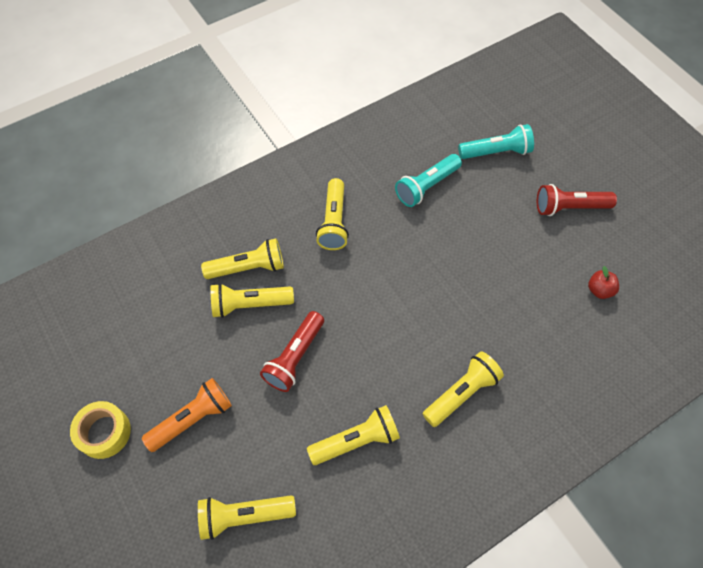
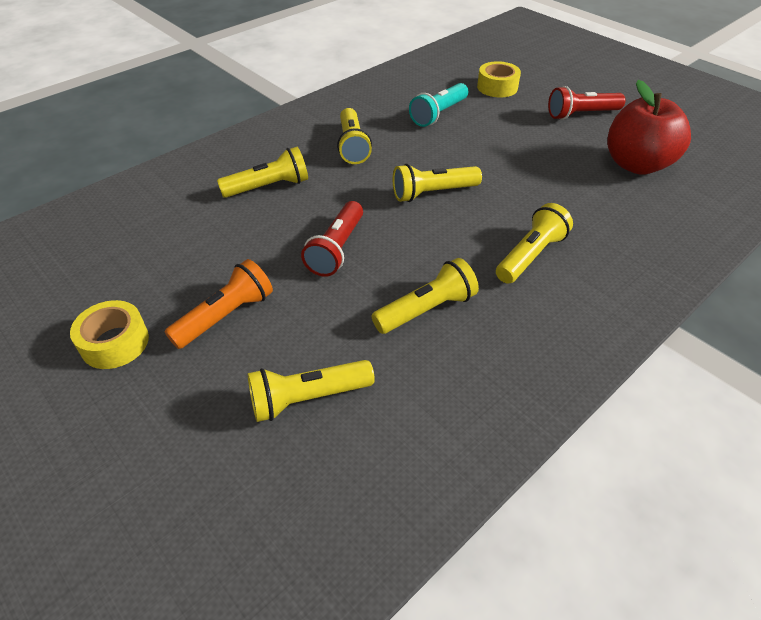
camera: 10 degrees left, 15 degrees down
yellow flashlight [210,283,294,318] -> yellow flashlight moved to [393,164,482,202]
turquoise flashlight [458,124,534,159] -> yellow tape [477,61,521,97]
red apple [588,266,619,299] -> red apple [607,80,691,175], size x2.47

